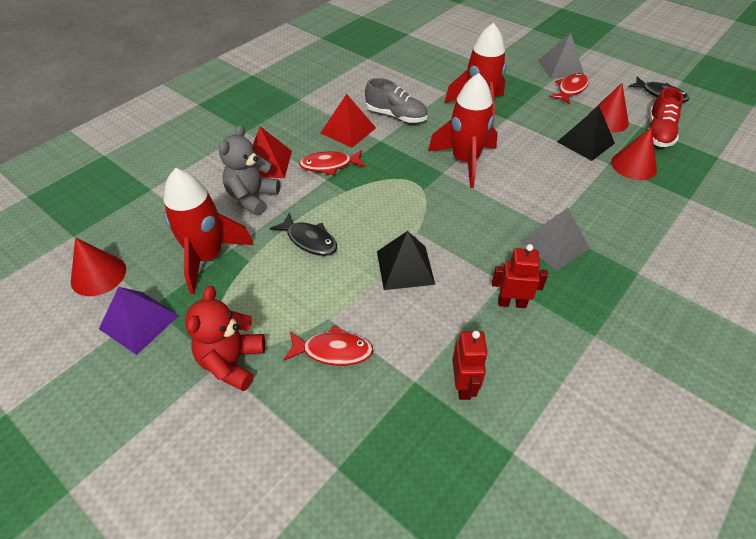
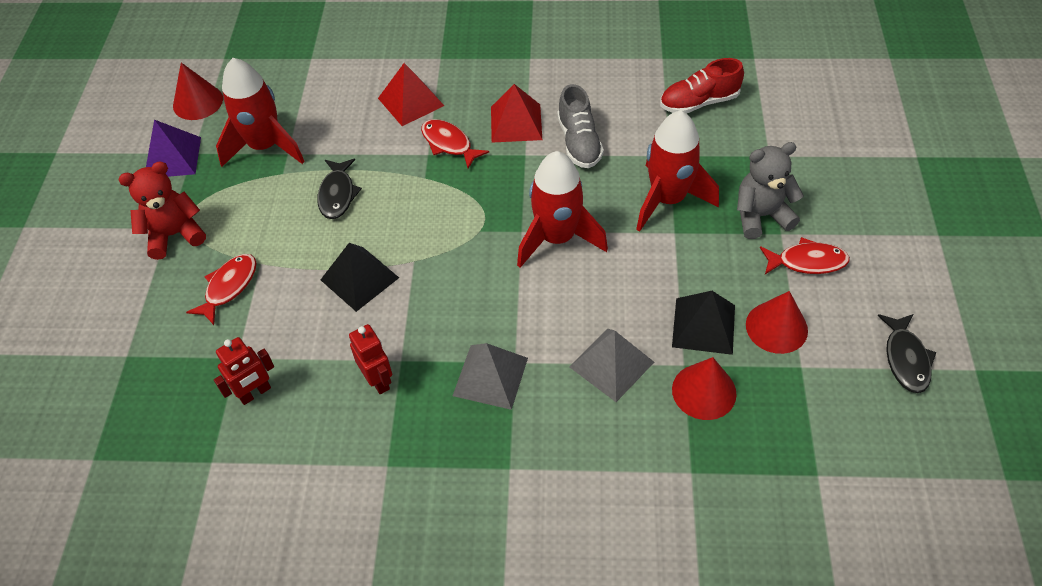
camera: 55 degrees right, 5 degrees up
grey teddy bear [219,125,280,216] -> grey teddy bear moved to [737,142,804,239]
red fish [283,325,374,366] -> red fish turned 120 degrees counterclockwise [186,254,256,325]
grey pyramid [538,33,584,79] -> grey pyramid moved to [569,329,654,402]
red shoe [649,87,683,147] -> red shoe moved to [660,58,744,113]

